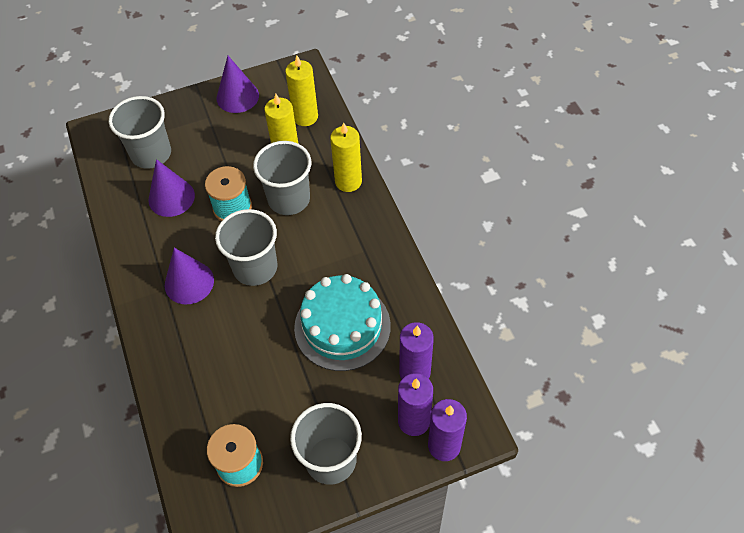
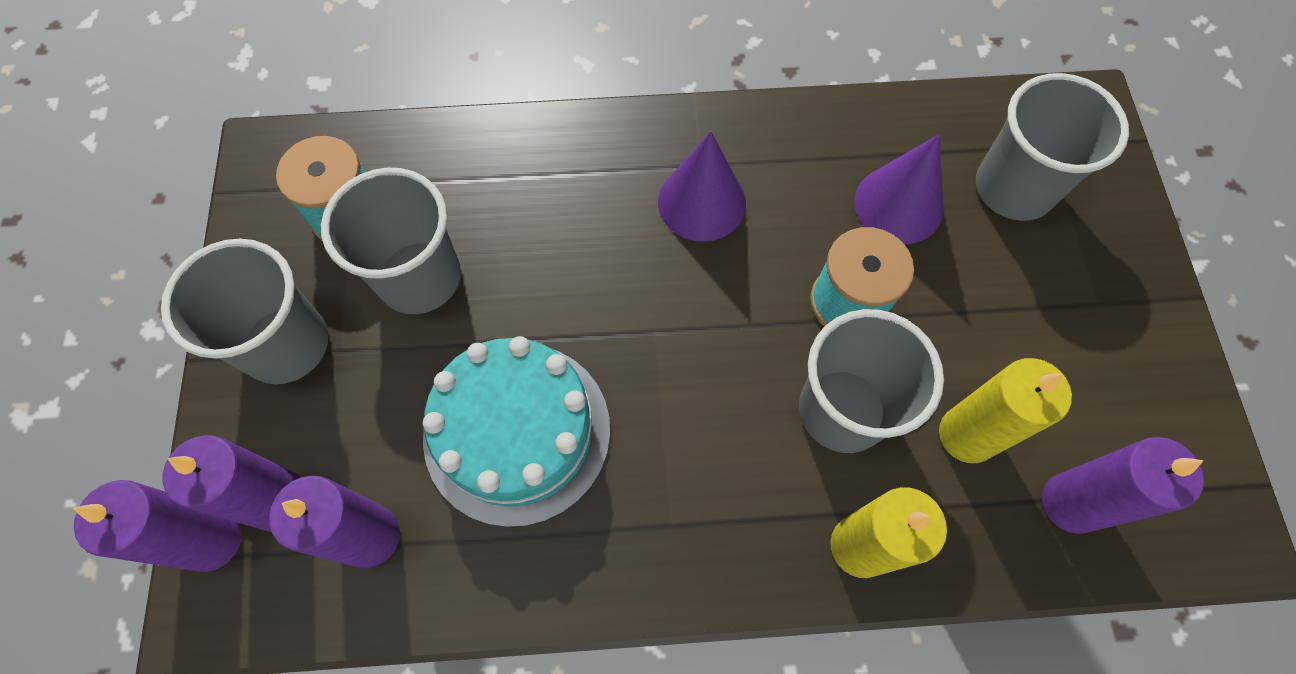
camera: 105 degrees right, 10 degrees up
grey cup [215,209,277,286] -> grey cup moved to [321,168,461,314]
purple cone [217,56,259,113] -> none
yellow candle [285,55,318,126] -> purple candle [1042,437,1204,534]

